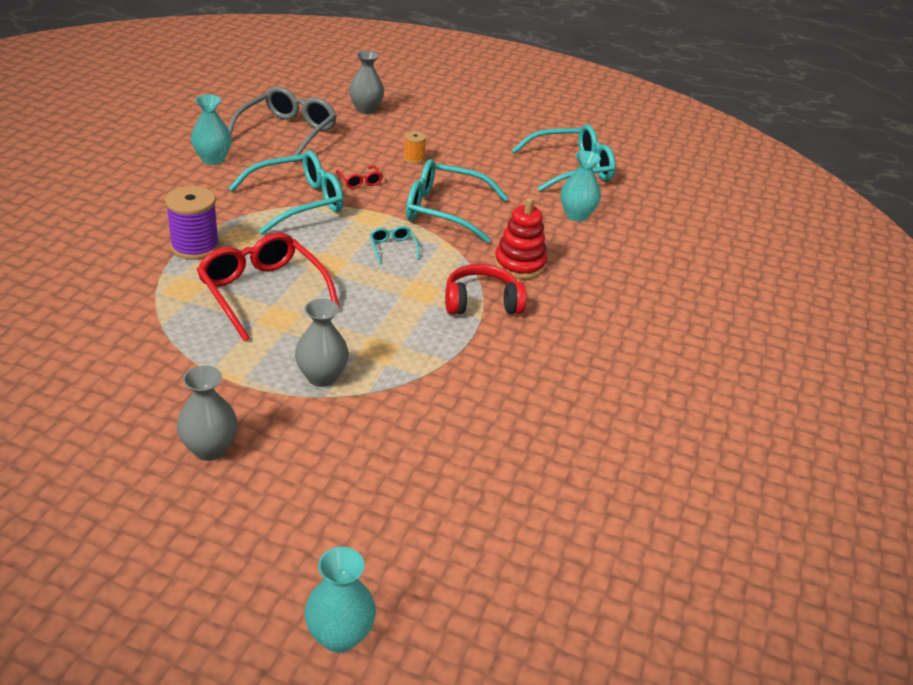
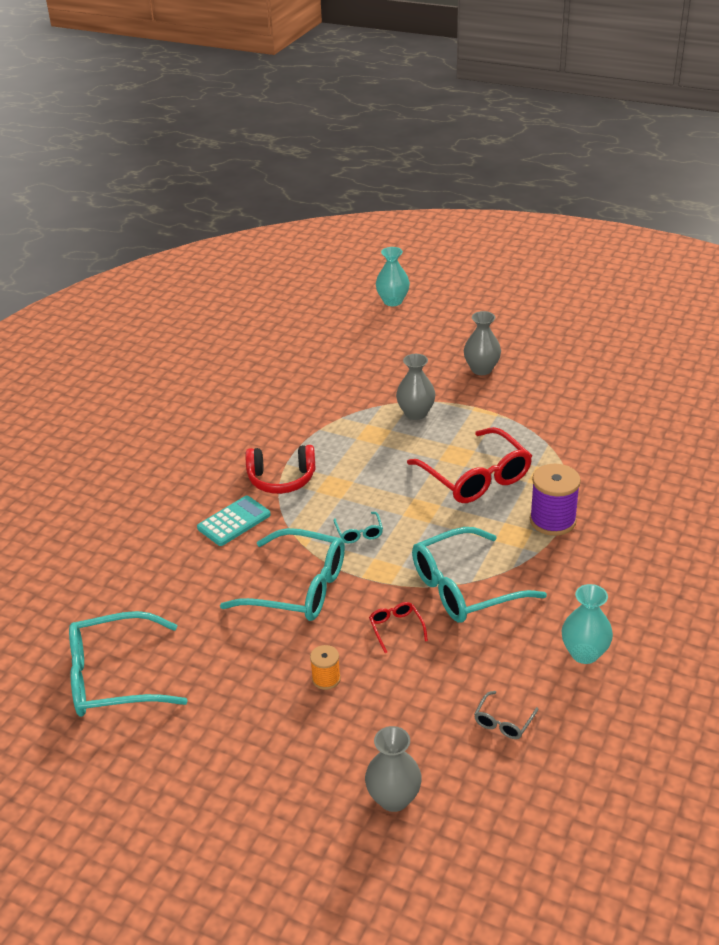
camera: 170 degrees left, 0 degrees up
grey glasses [228,86,337,156] -> grey glasses [474,691,538,739], size x0.43
red stacking toy [494,198,547,279] -> turquoise calculator [197,495,271,546]
turquoise vase [561,151,601,221] -> none

